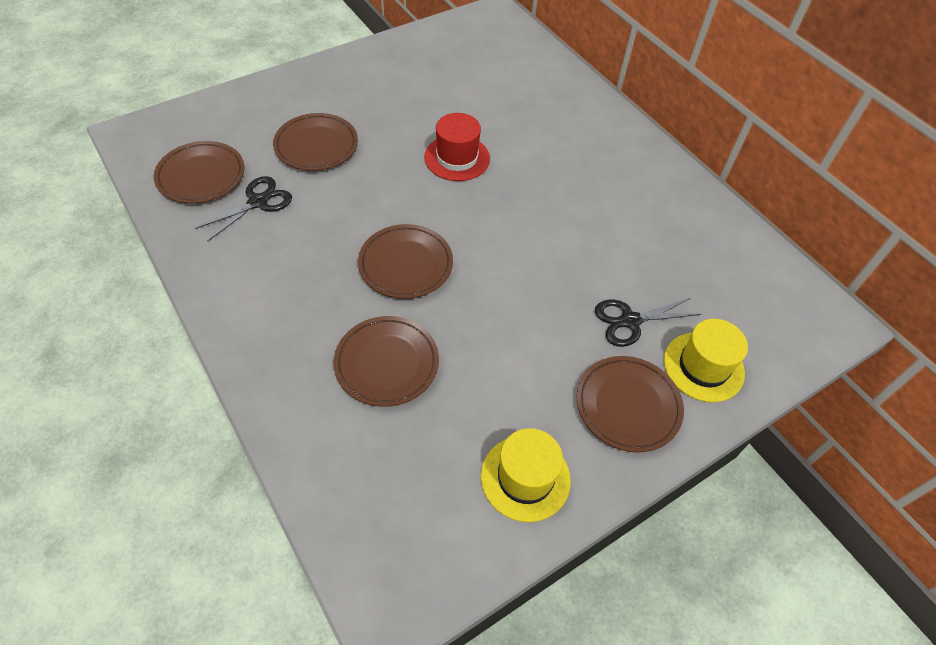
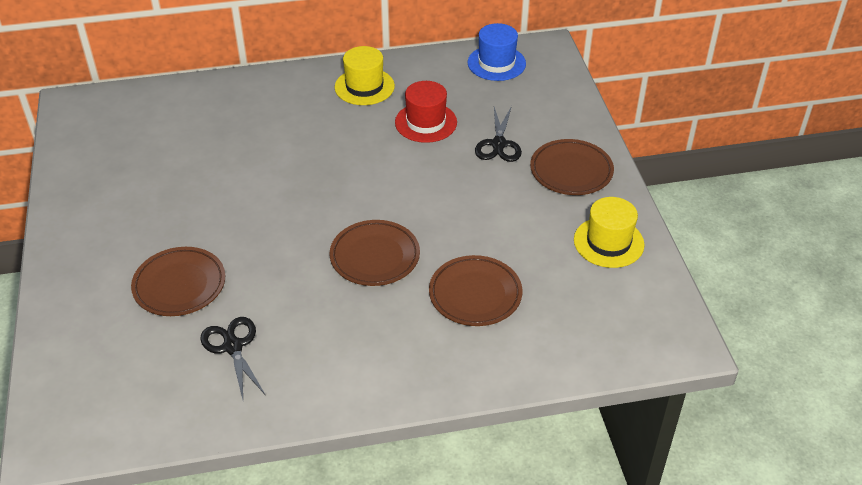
camera: 65 degrees left, 10 degrees down
brown plate [154,141,245,204] -> none
red hat [424,113,490,181] -> red hat moved to [395,81,457,143]
yellow hat [664,319,748,402] -> yellow hat moved to [335,46,395,105]
none -> blue hat [468,23,526,81]

